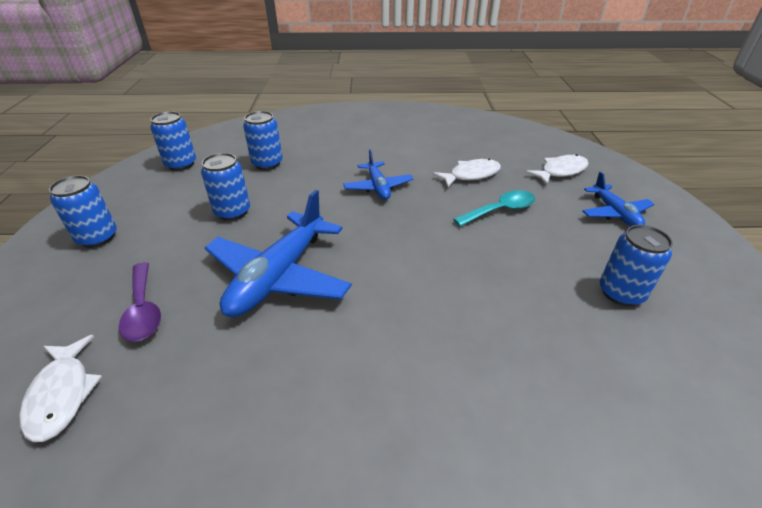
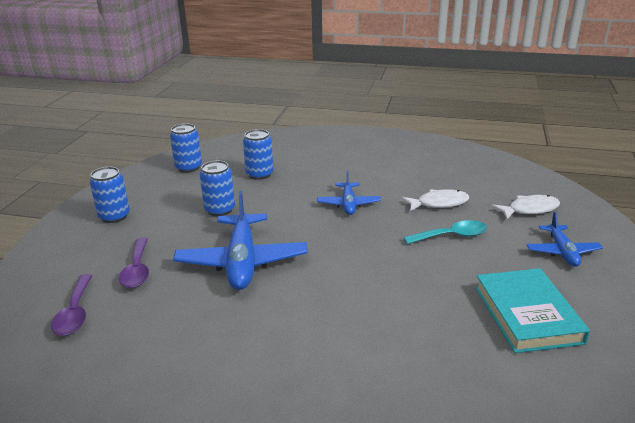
camera: 15 degrees right, 10 degrees down
white fish [19,335,102,442] -> purple spoon [51,274,92,336]
blue plane [204,190,352,317] -> blue plane turned 45 degrees counterclockwise [173,191,308,290]
blue can [600,225,673,306] -> turquoise book [475,268,590,353]

